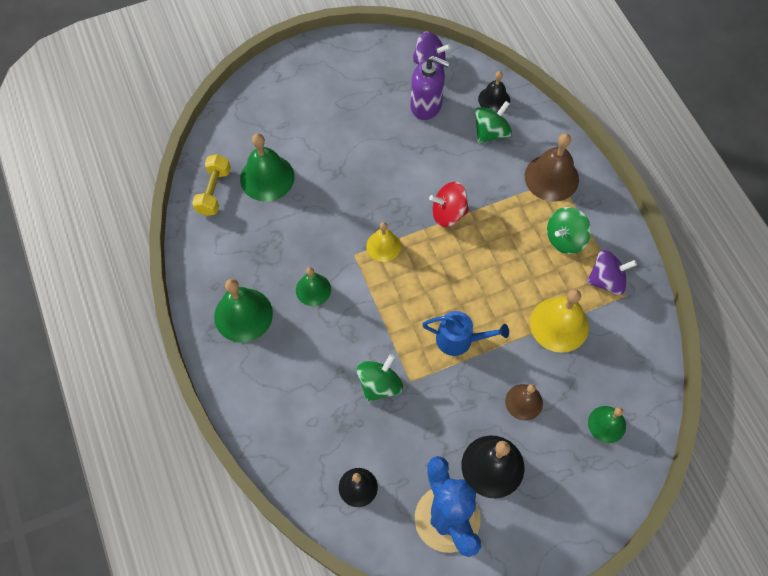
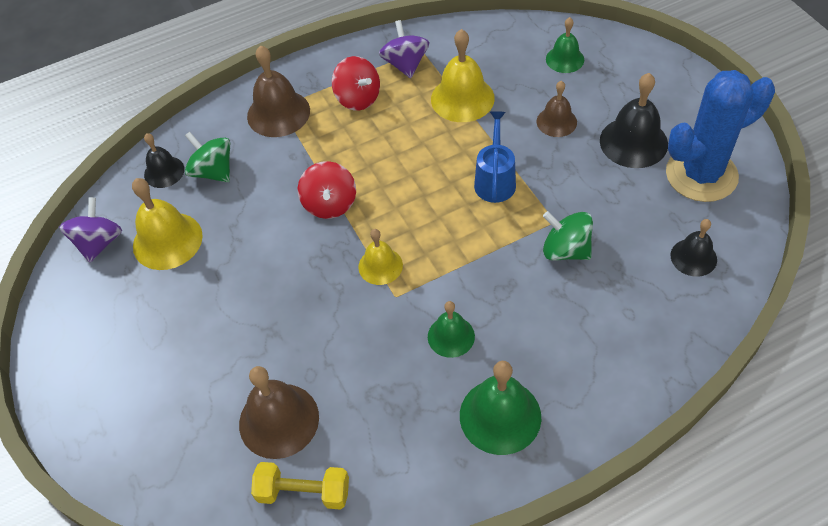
camera: 90 degrees left, 10 degrees down
green bell [240,133,294,202] -> brown bell [239,366,319,459]
purple soap dispenser [410,56,450,120] -> yellow bell [132,178,203,270]
green spinning top [547,207,591,254] -> red spinning top [332,56,380,111]

